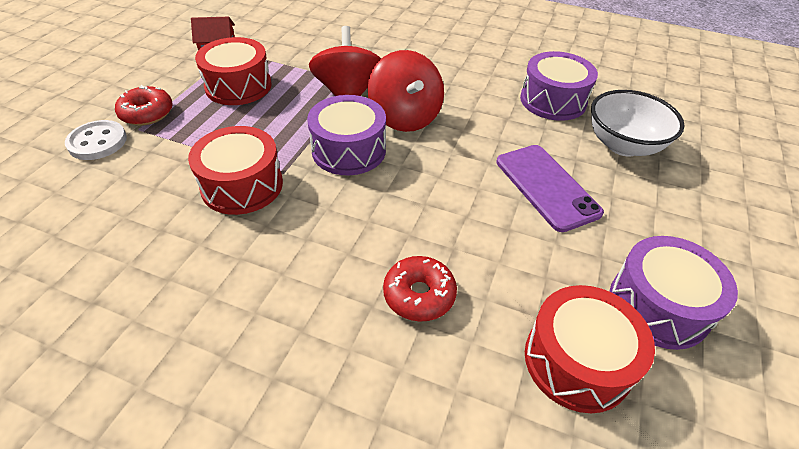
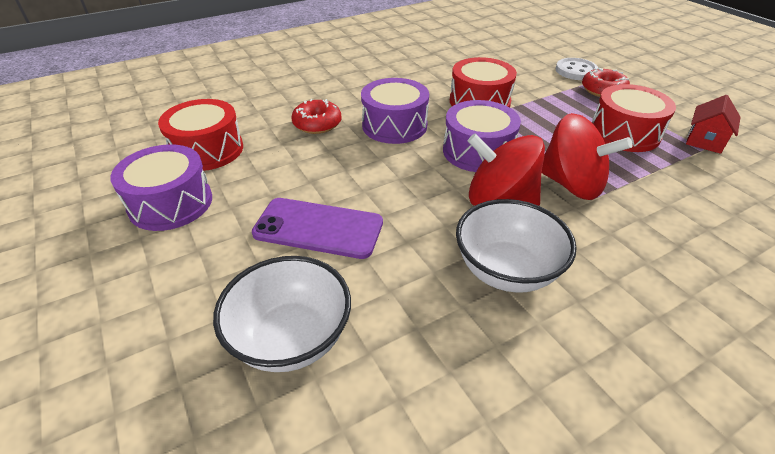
camera: 130 degrees right, 5 degrees down
purple drum [520,51,598,121] -> purple drum moved to [361,78,429,144]
none -> white bowl [456,199,577,293]

